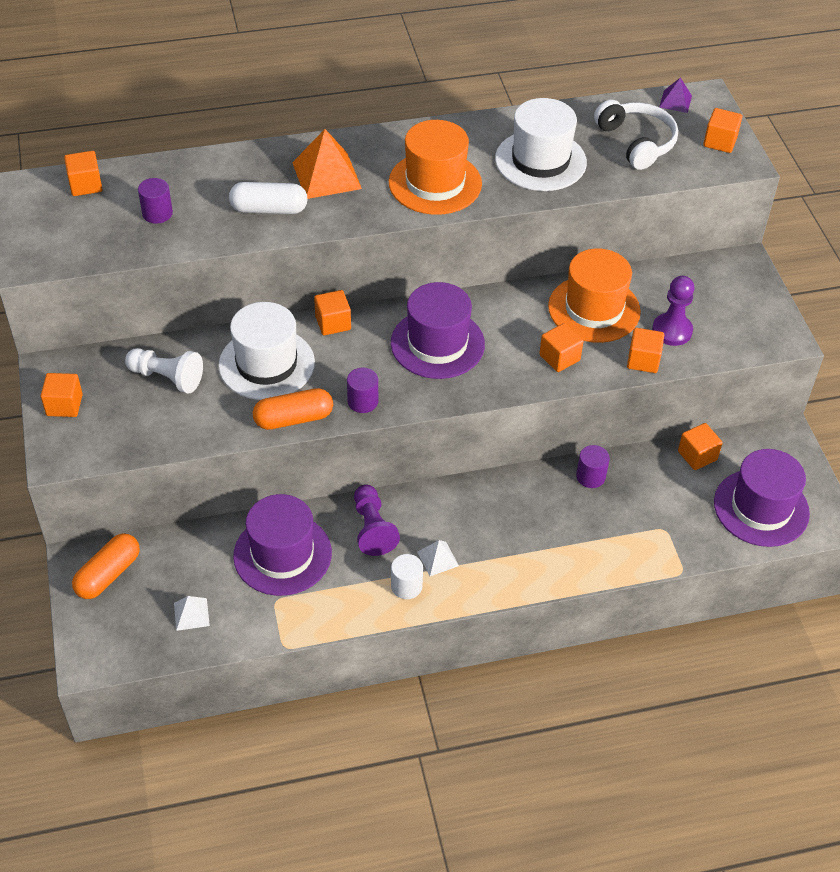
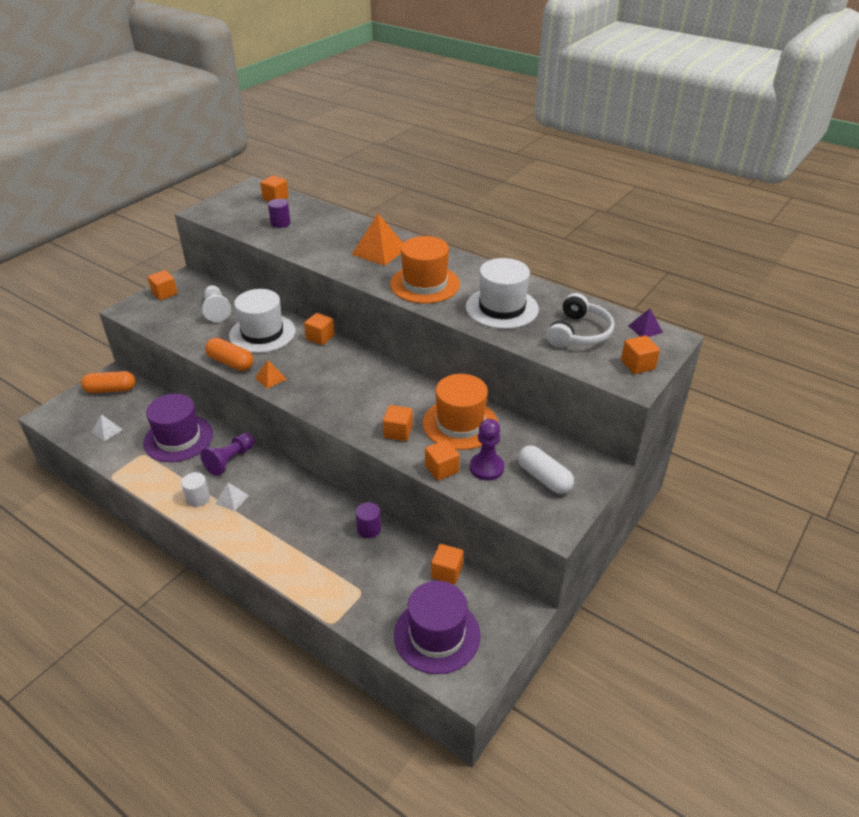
camera: 50 degrees right, 10 degrees down
white capsule [229,182,308,214] -> white capsule moved to [518,445,574,494]
purple cylinder [347,368,378,413] -> orange pyramid [255,360,287,389]
purple hat [391,282,485,379] -> none

